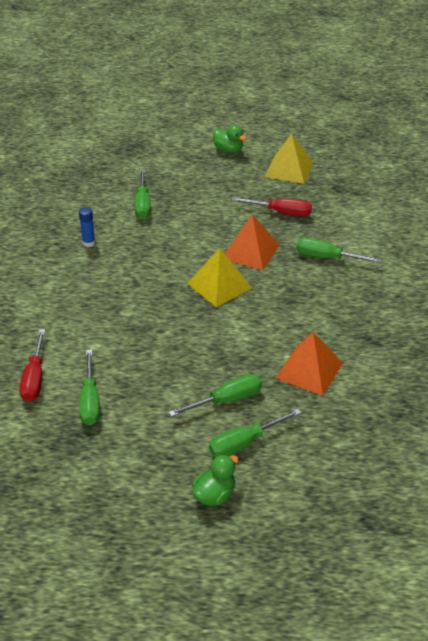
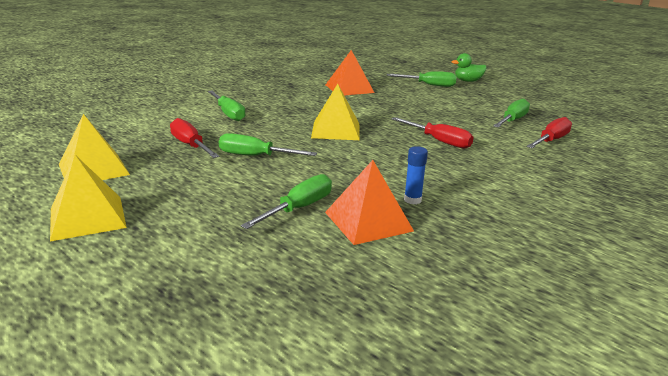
camera: 140 degrees left, 15 degrees down
green screwdriver [169,374,262,417] -> green screwdriver moved to [219,133,317,156]
green duck [213,125,247,153] -> yellow pyramid [50,155,127,241]
orange pyramid [225,214,280,270] -> orange pyramid moved to [325,160,414,245]
none -> red screwdriver [392,117,474,149]

